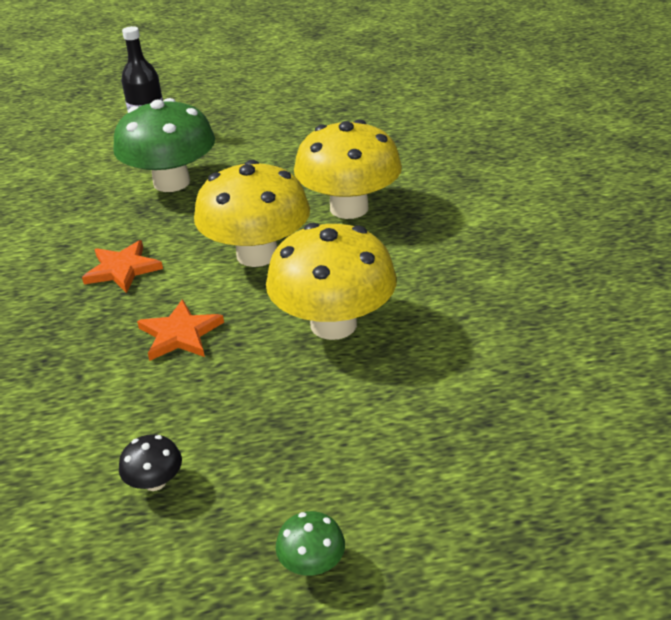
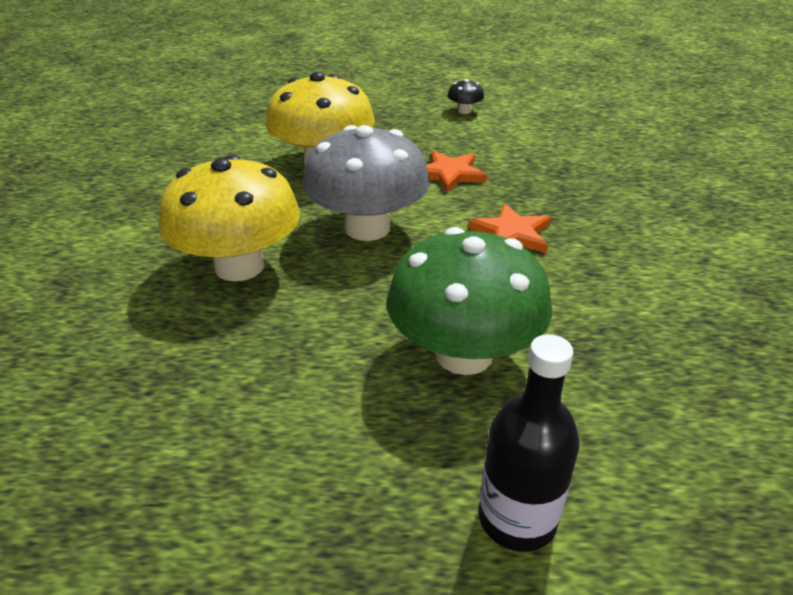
camera: 170 degrees left, 0 degrees up
yellow mushroom [194,160,310,267] -> grey mushroom [302,125,430,241]
green mushroom [276,511,345,576] -> none

